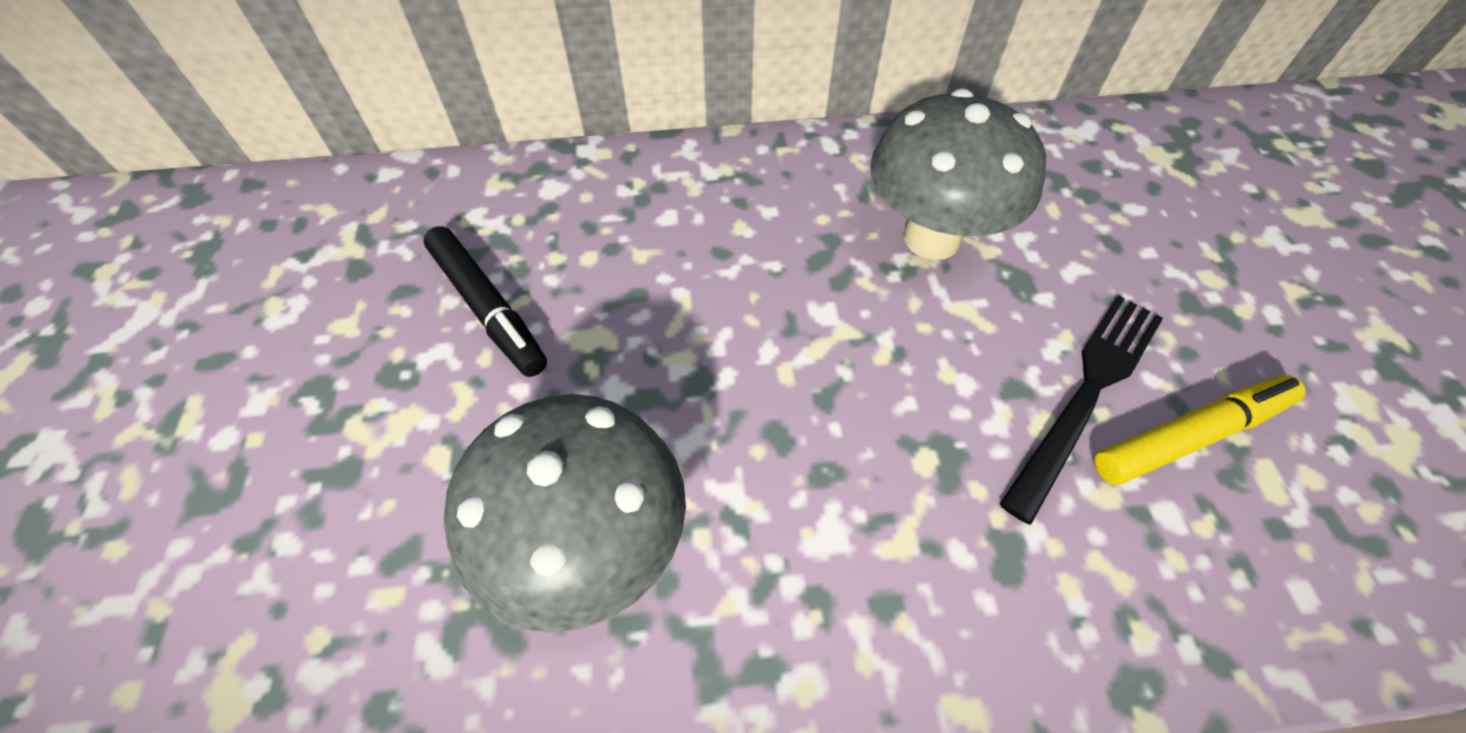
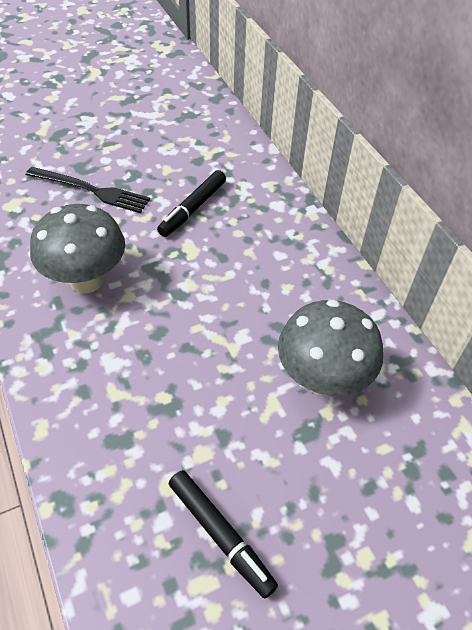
camera: 70 degrees right, 5 degrees down
black fork [1000,295,1163,525] -> black fork moved to [26,167,150,213]
yellow marker [1094,375,1306,485] -> black marker [169,470,278,599]

